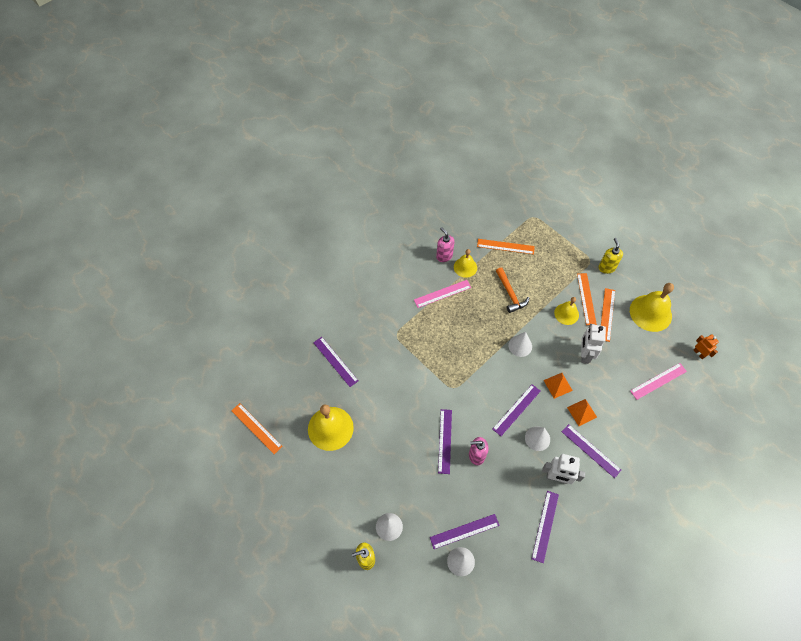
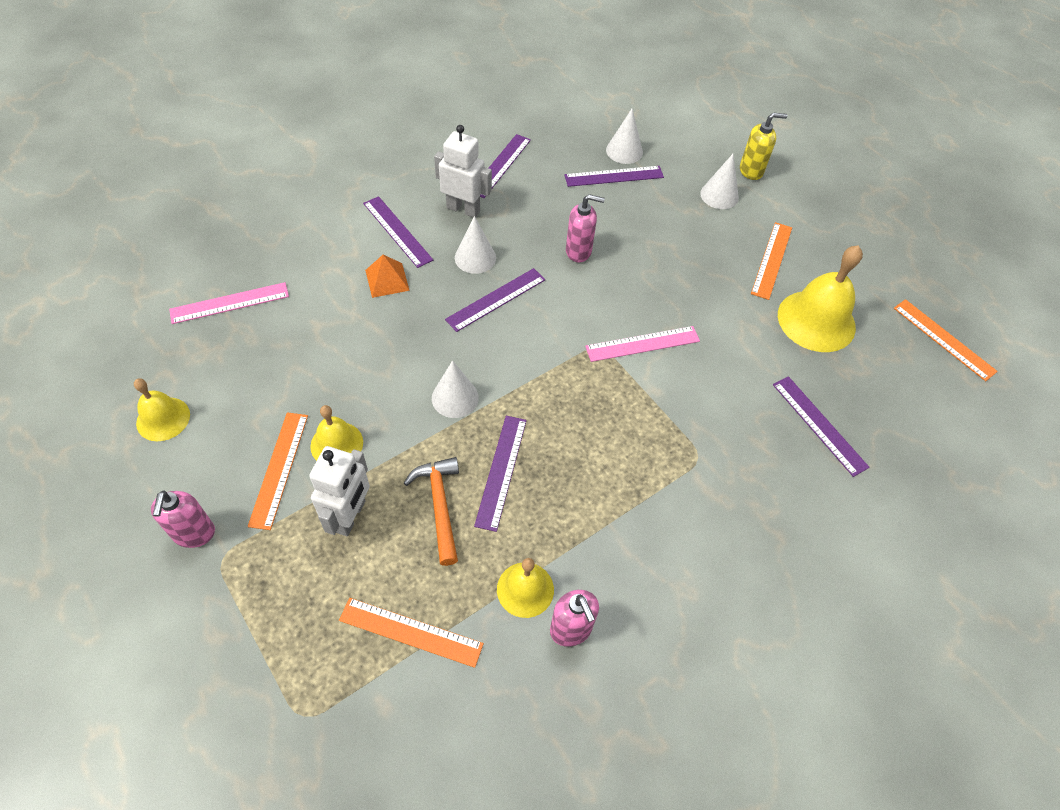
camera: 175 degrees left, 5 degrees down
pink ruler [414,280,471,308] -> pink ruler moved to [585,326,700,362]
purple ruler [438,409,452,474] -> purple ruler moved to [474,416,527,532]
orange pyramid [543,373,573,399] -> none
white robot [581,324,606,364] -> white robot moved to [309,446,370,536]
yellow soap dispenser [599,238,623,274] -> pink soap dispenser [151,490,215,548]
orange ruler [601,288,615,342] -> orange ruler moved to [751,222,792,300]
yellow bell [630,283,674,332] -> yellow bell [134,379,190,441], size x0.58
orange robot [694,334,719,359] -> none

